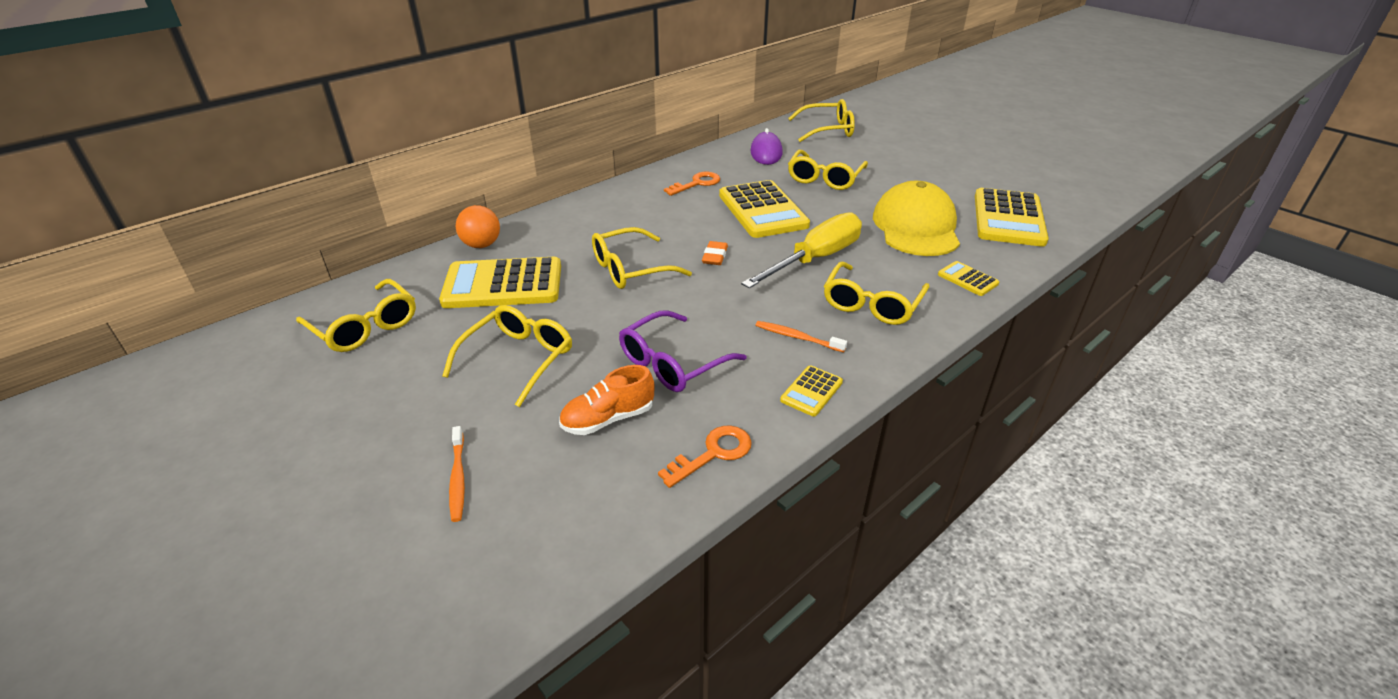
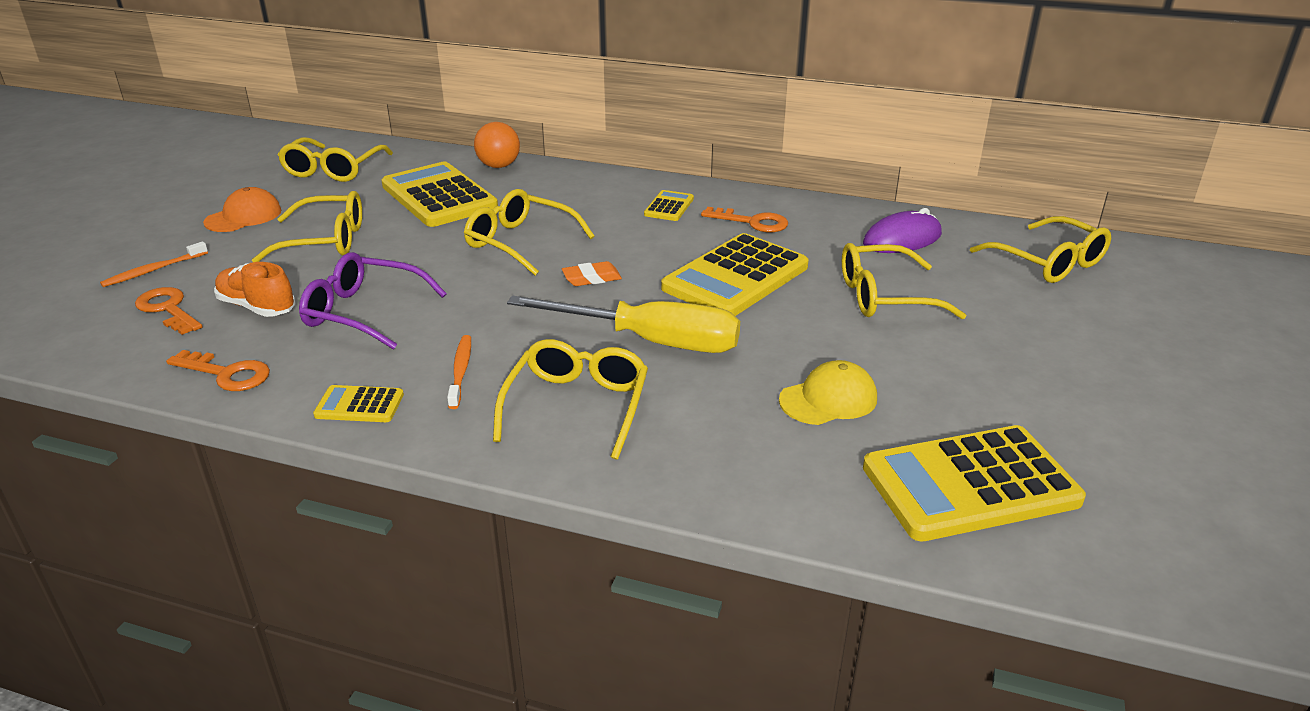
camera: 60 degrees right, 5 degrees down
yellow glasses [824,262,930,325] -> yellow glasses turned 105 degrees clockwise [493,339,648,460]
yellow cap [873,181,960,256] -> yellow cap [779,360,877,425], size x0.55
yellow calculator [938,261,999,296] -> yellow calculator moved to [644,190,694,221]
none -> orange key [135,287,202,335]
none -> orange cap [203,187,281,232]

